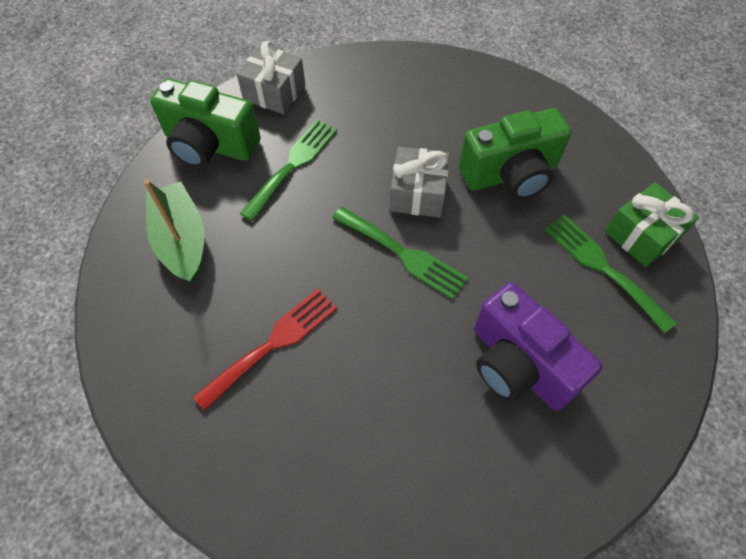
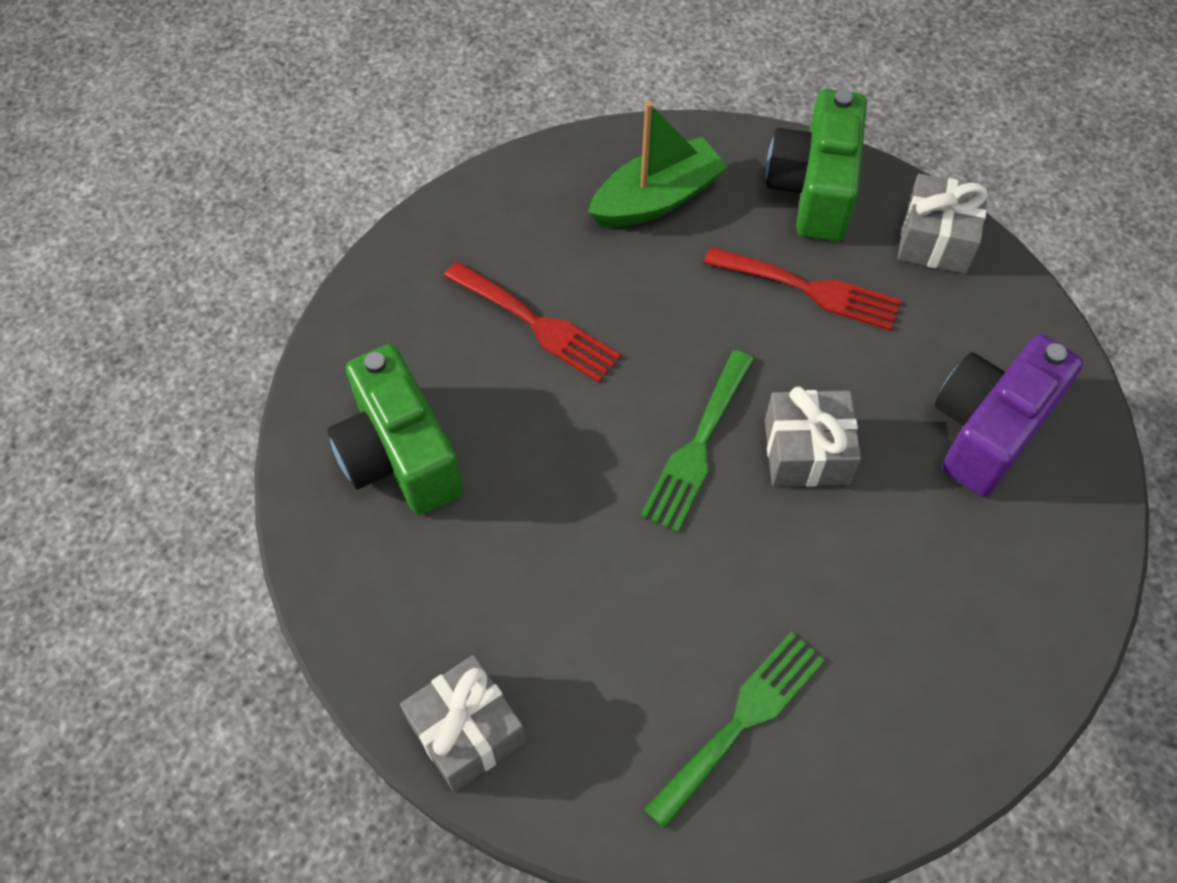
camera: 80 degrees right, 0 degrees up
green fork [240,119,337,221] -> red fork [704,247,901,331]
green camera [459,108,571,199] -> green camera moved to [328,344,463,515]
purple camera [474,282,602,411] -> purple camera moved to [934,334,1083,497]
green gift [605,182,699,267] -> none
none -> grey gift [400,655,526,792]

